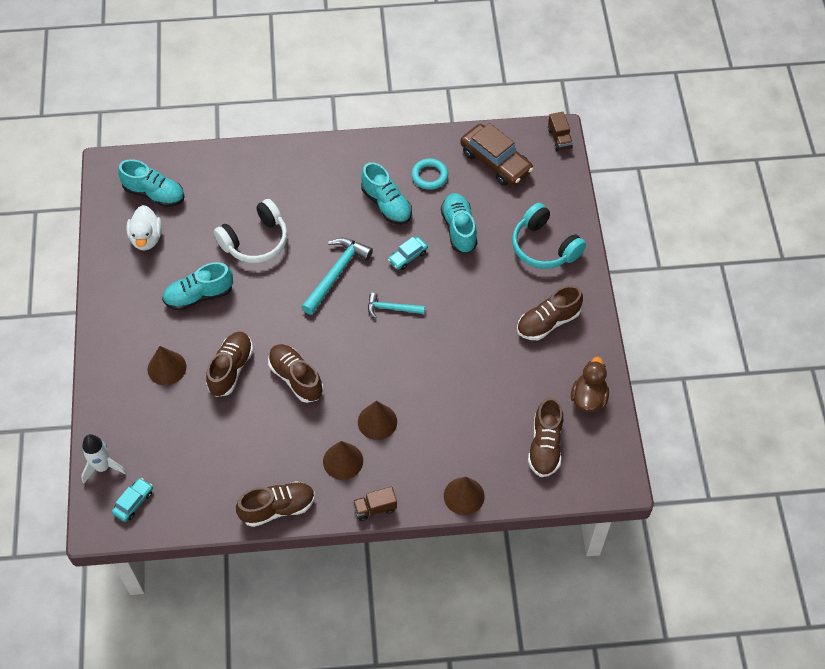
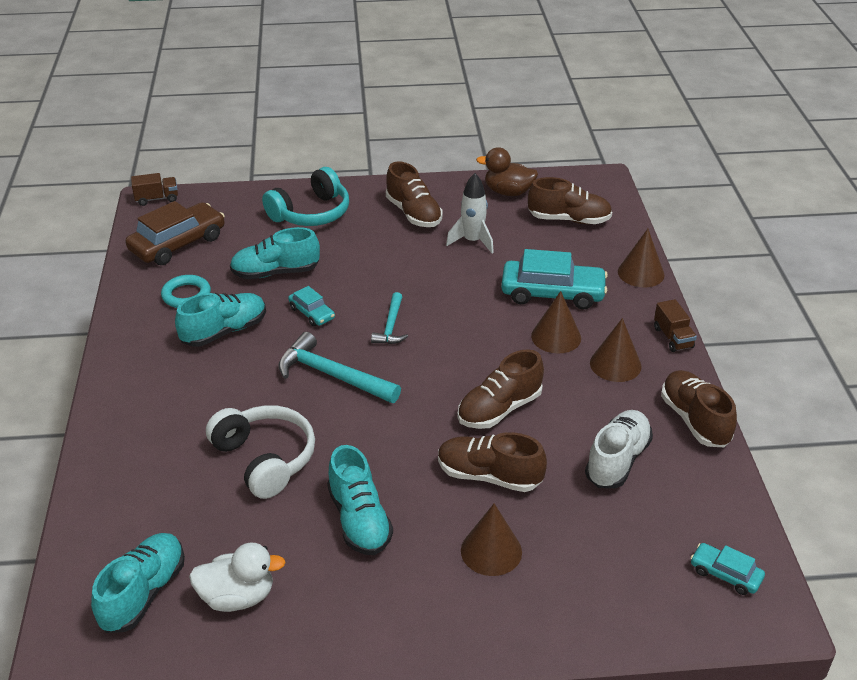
camera: 90 degrees left, 20 degrees down
white rocket [81,434,127,484] -> white rocket moved to [446,173,494,253]
none -> turquoise car [501,249,608,310]
none -> white shoe [585,410,653,488]

